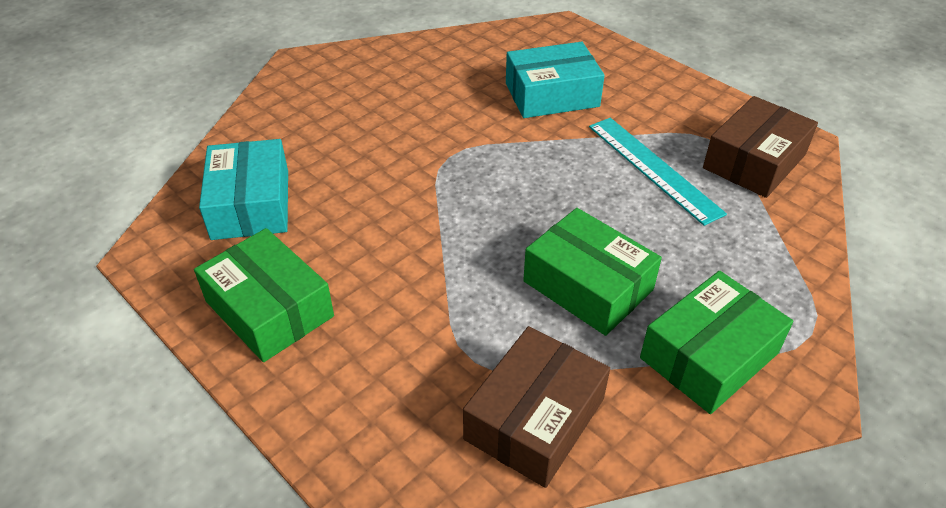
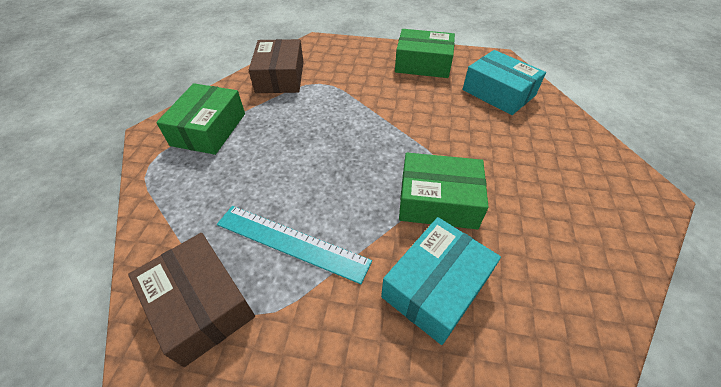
camera: 145 degrees right, 5 degrees up
green box [523,208,662,336] -> green box moved to [399,153,489,229]
brown box [703,96,818,198] -> brown box turned 45 degrees counterclockwise [128,233,255,367]

